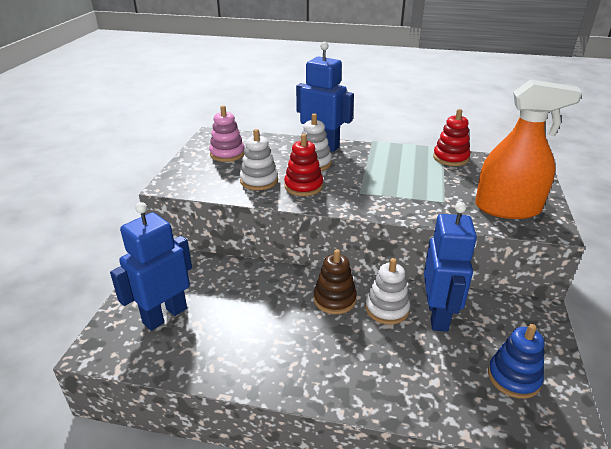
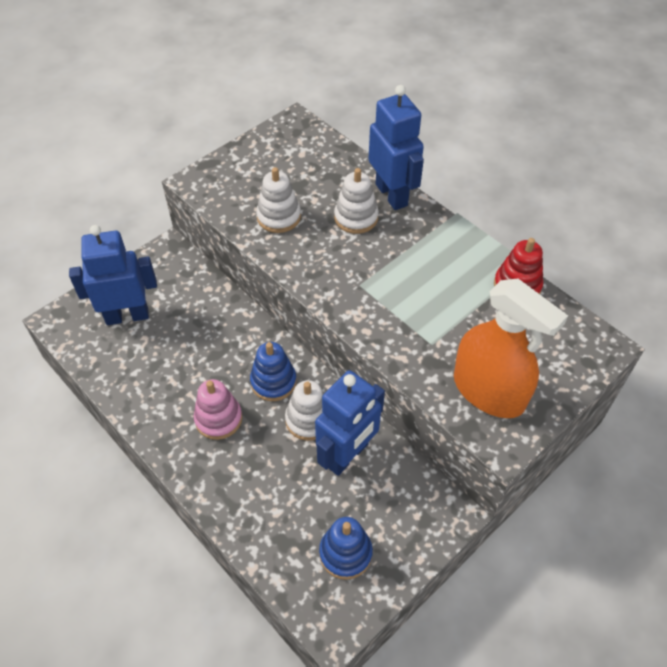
camera: 35 degrees right, 20 degrees up
pink stacking toy [209,105,245,162] -> pink stacking toy moved to [194,379,242,440]
red stacking toy [284,134,323,196] -> none
brown stacking toy [314,249,357,314] -> blue stacking toy [250,342,297,401]

